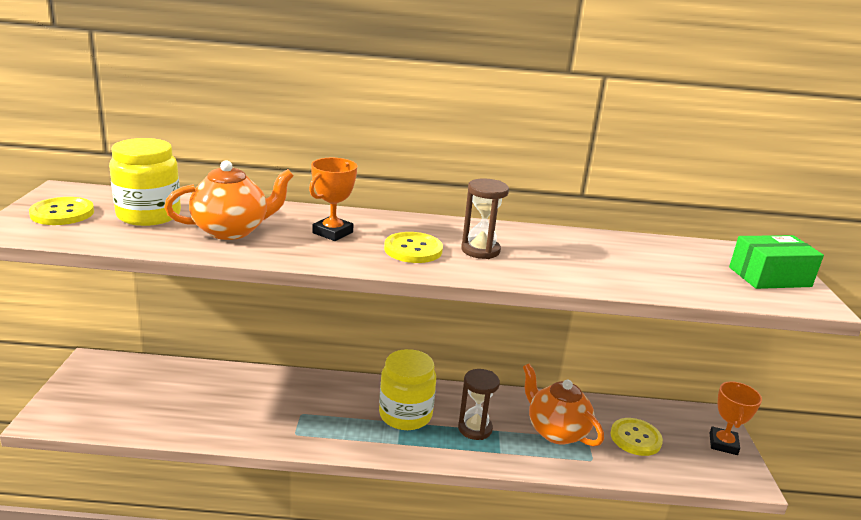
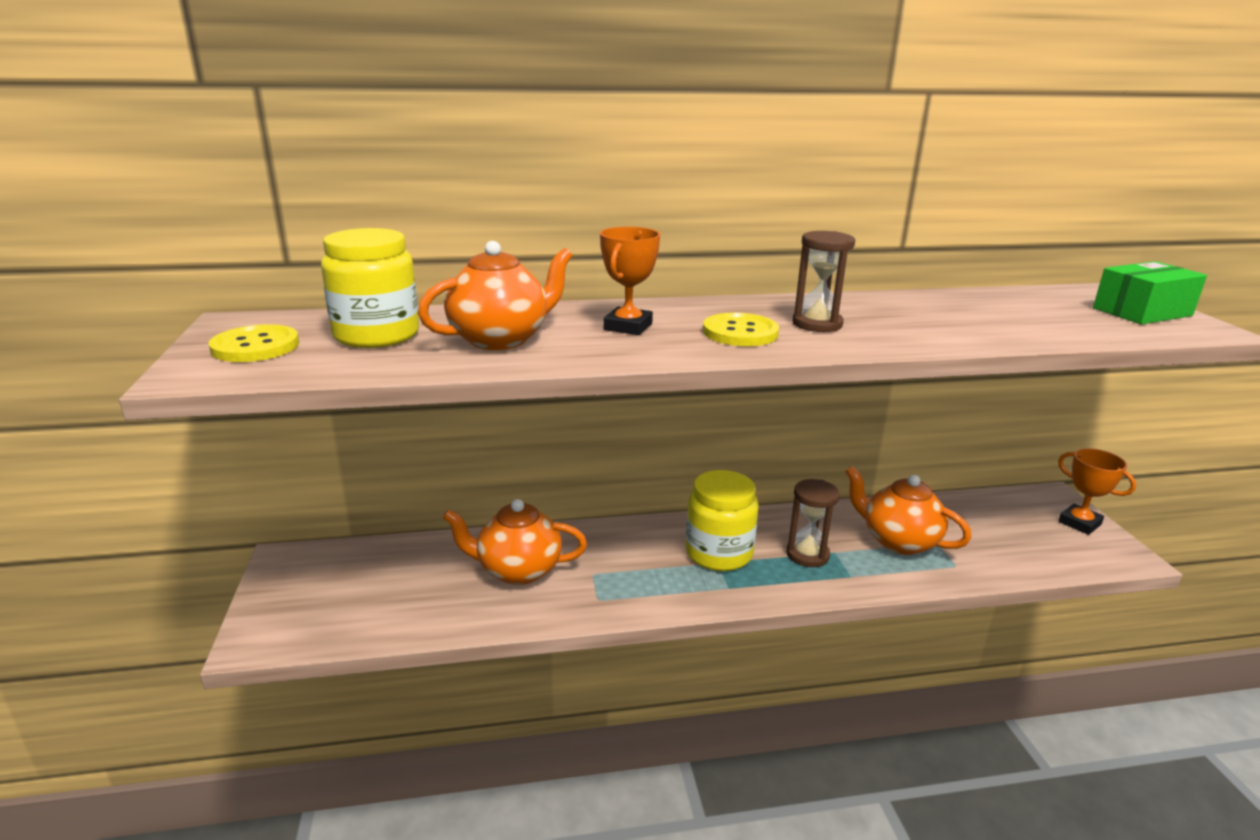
camera: 10 degrees left, 0 degrees up
yellow button [611,418,663,456] -> none
orange trophy [710,381,762,455] -> orange trophy turned 45 degrees counterclockwise [1058,448,1136,535]
none -> orange teapot [443,499,587,585]

